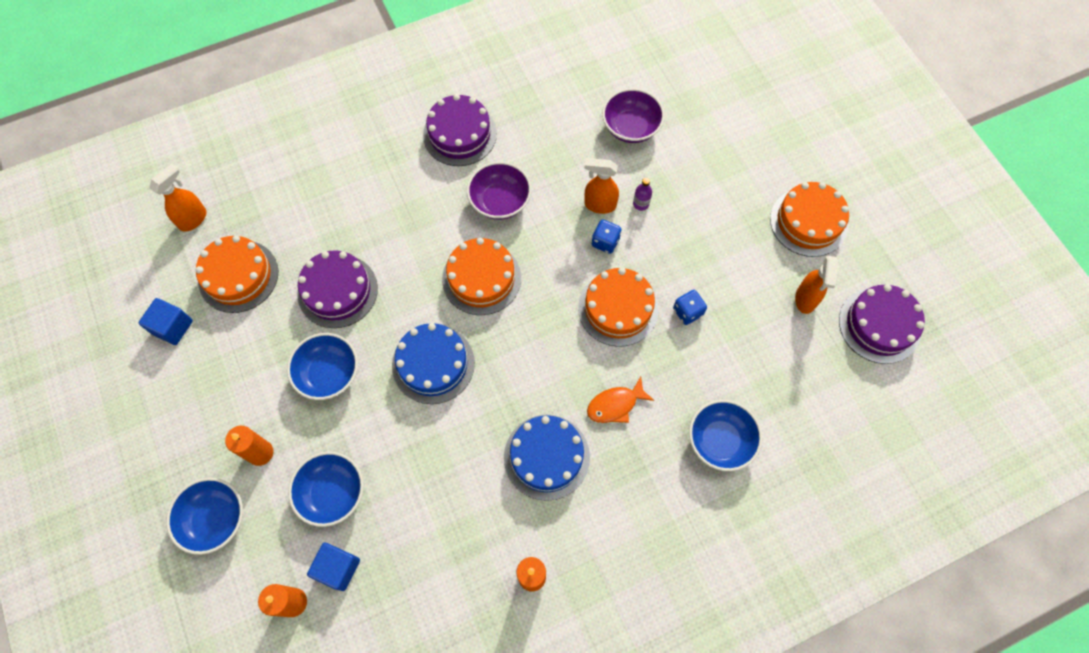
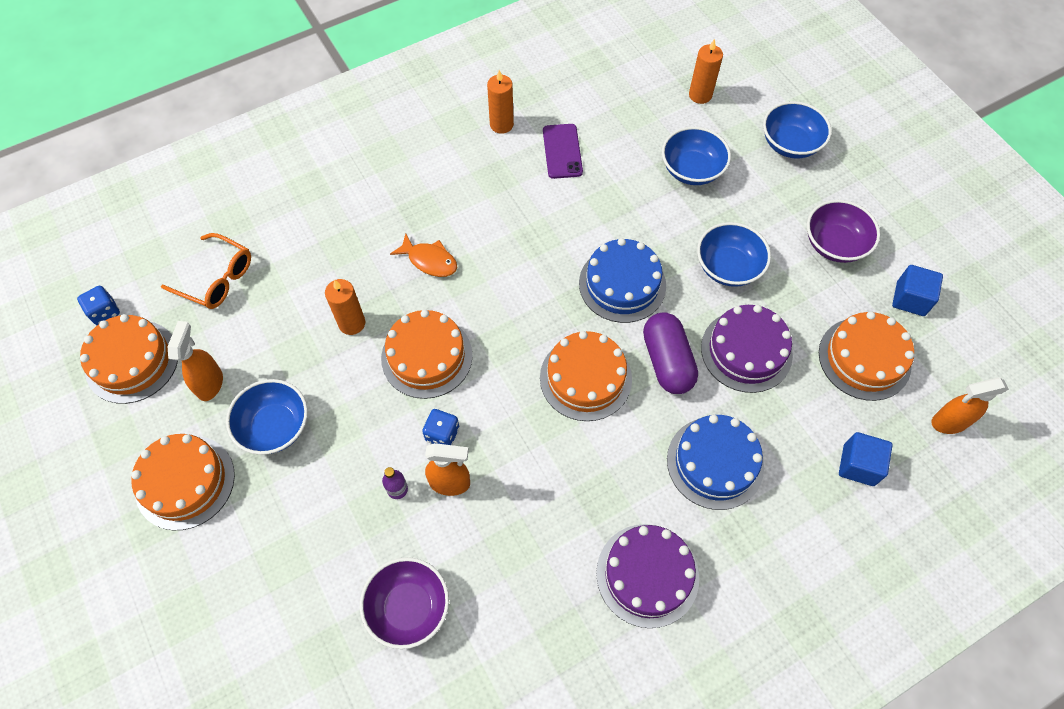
camera: 175 degrees right, 5 degrees down
orange spray bottle [149,164,207,232] -> orange spray bottle turned 45 degrees clockwise [931,378,1009,434]
orange candle [225,426,274,466] -> orange candle moved to [325,279,365,335]
blue cube [307,542,360,591] -> blue cube moved to [839,432,892,486]
purple bowl [467,162,531,220] -> purple bowl moved to [807,200,880,263]
blue cake [504,415,590,501] -> blue cake moved to [667,415,764,510]
orange fish [587,377,654,423] -> orange fish turned 60 degrees clockwise [390,234,457,277]
blue dice [673,290,707,325] -> blue dice moved to [77,286,120,325]
blue bowl [689,400,762,471] -> blue bowl moved to [226,379,308,455]
purple cake [839,284,925,364] -> orange cake [80,314,178,404]
none -> orange glasses [161,233,251,309]
none -> purple phone [543,124,583,179]
none -> purple capsule [643,312,698,394]

